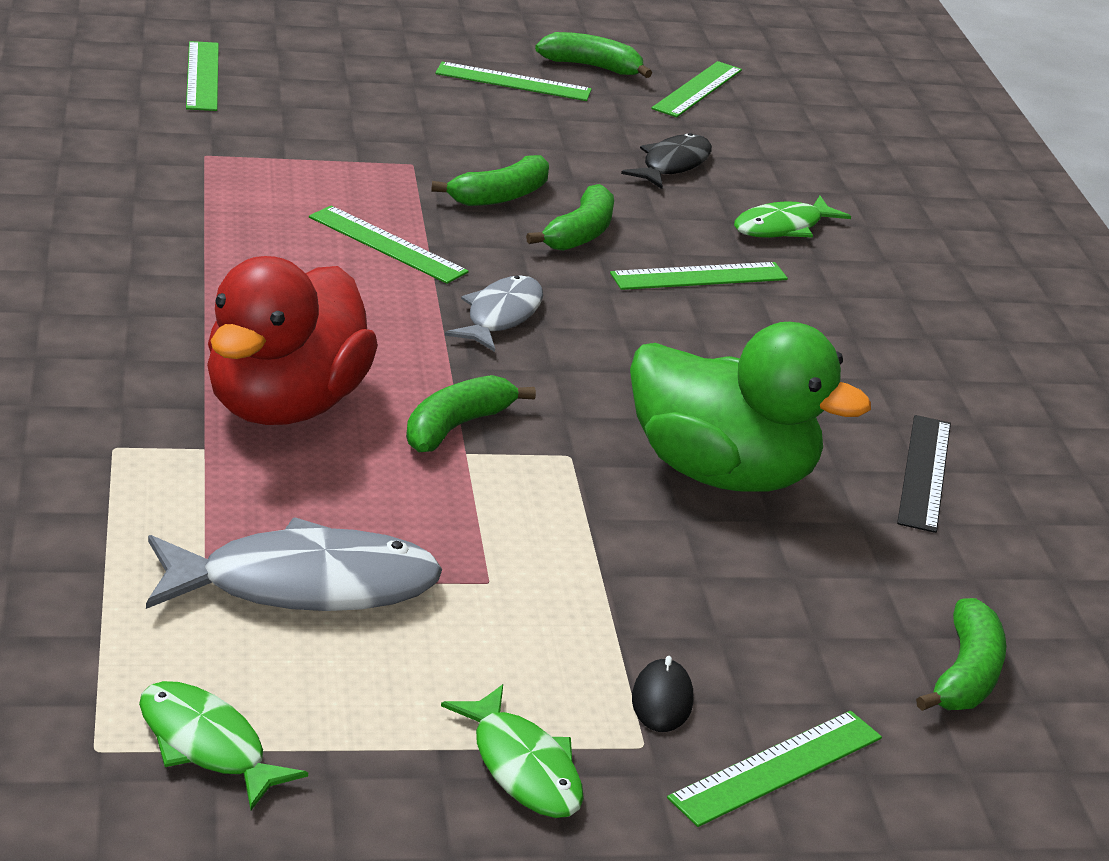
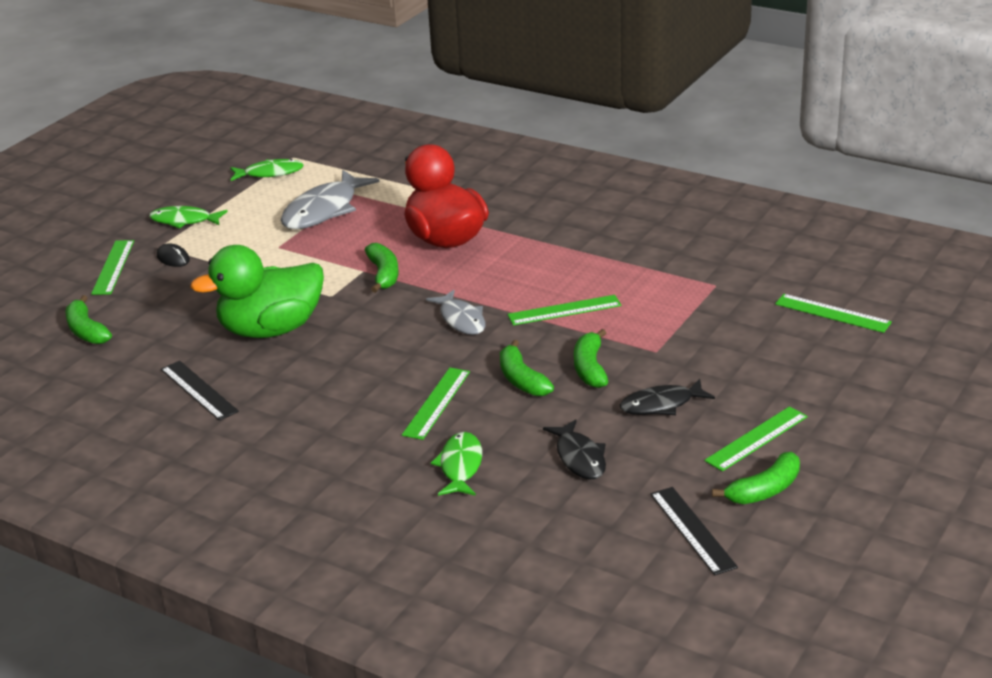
camera: 135 degrees right, 0 degrees up
green ruler [651,61,742,117] -> black ruler [650,487,738,575]
none -> black fish [620,379,715,415]

